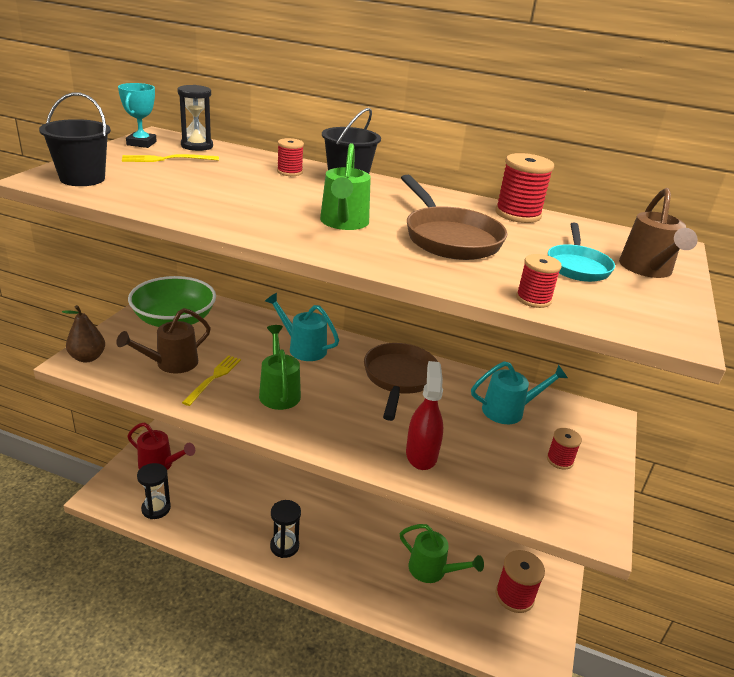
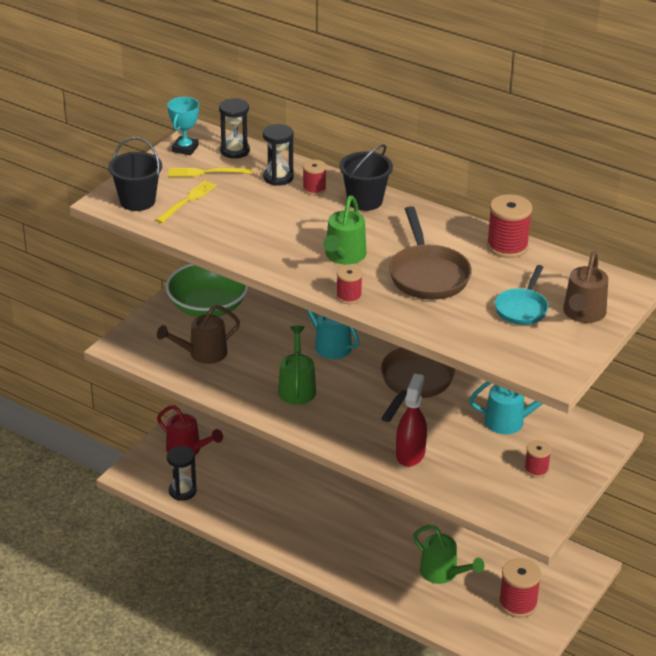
camera: 15 degrees right, 5 degrees up
brown pear [62,305,105,362] -> none
yellow fork [182,355,241,406] -> yellow fork moved to [156,180,217,223]
black hourglass [270,500,301,558] -> black hourglass moved to [263,124,294,186]
red spool [516,254,562,308] -> red spool moved to [336,265,363,304]

